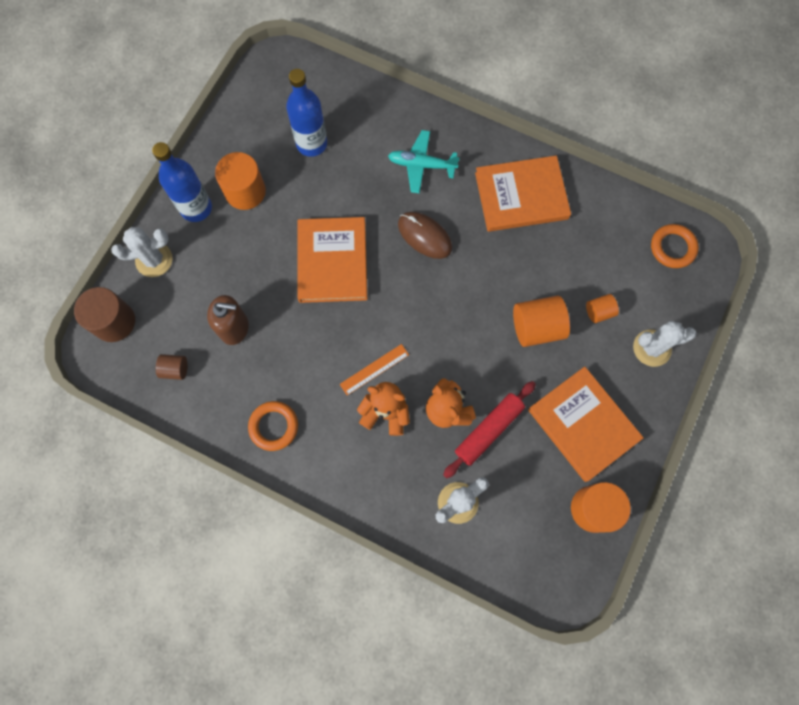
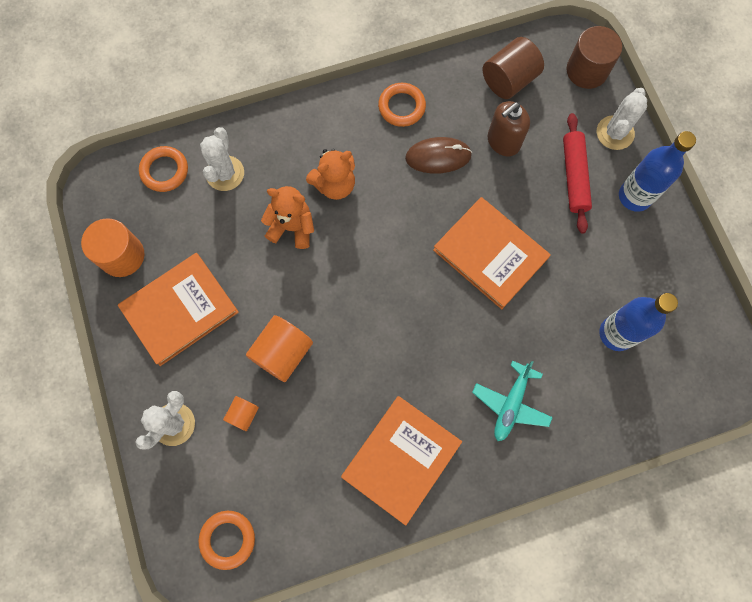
camera: 135 degrees right, 0 degrees up
brown cylinder [156,354,188,380] -> brown cylinder [483,37,544,99], size x1.86
orange cylinder [215,152,266,210] -> none
orange ruler [340,344,409,395] -> none
turquoise plane [388,130,460,194] -> turquoise plane turned 150 degrees clockwise [472,361,553,441]
brown mouse [398,212,452,259] -> brown mouse moved to [405,137,472,174]
red rolling pin [443,381,536,479] -> red rolling pin moved to [563,113,592,234]
orange book [528,367,644,482] -> orange book turned 45 degrees counterclockwise [118,253,239,366]
none -> orange ring [139,146,188,192]

